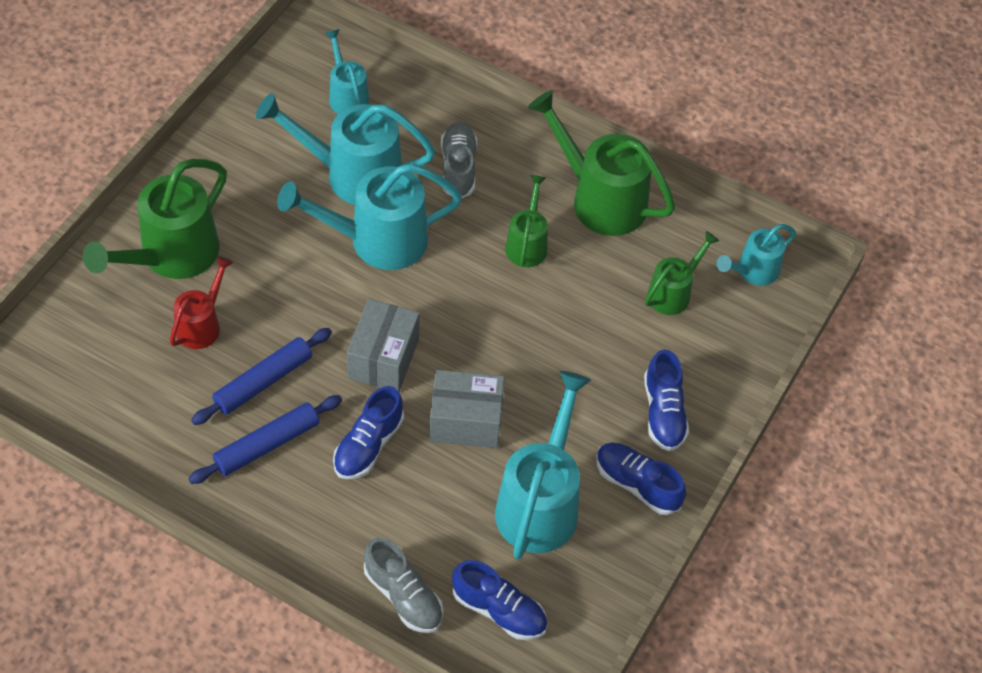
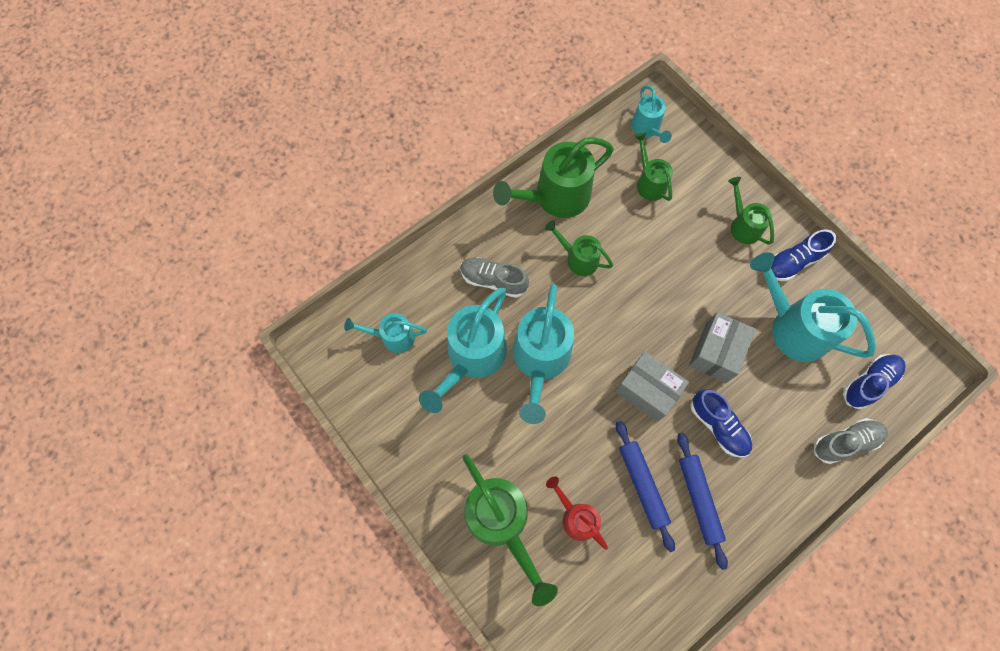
camera: 65 degrees left, 15 degrees up
blue shoe [644,349,689,451] -> green watering can [728,177,774,245]

